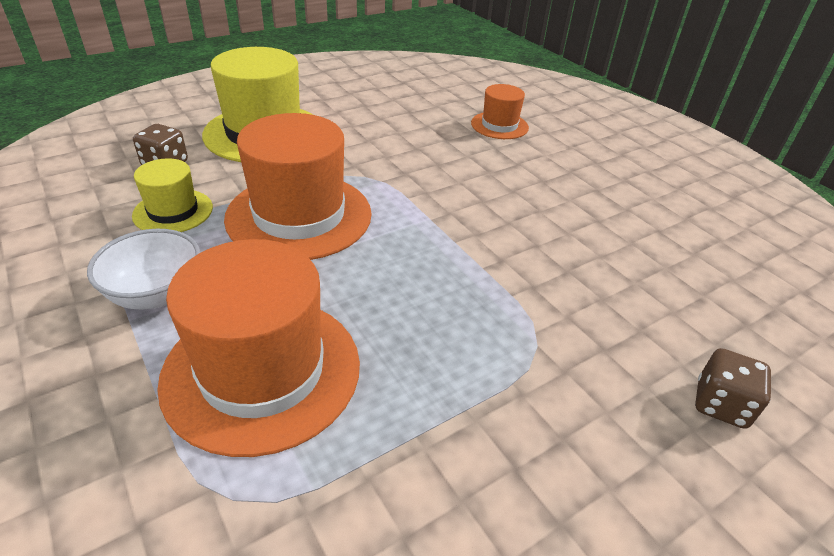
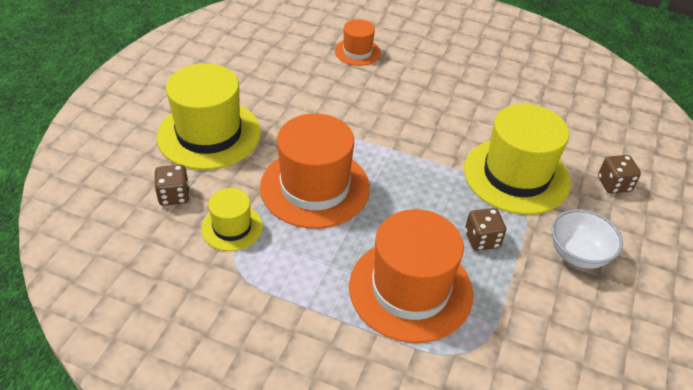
camera: 35 degrees left, 5 degrees up
white bowl [87,229,200,310] -> white bowl moved to [551,209,623,269]
none -> yellow hat [464,104,571,215]
none -> brown dice [465,208,506,251]

